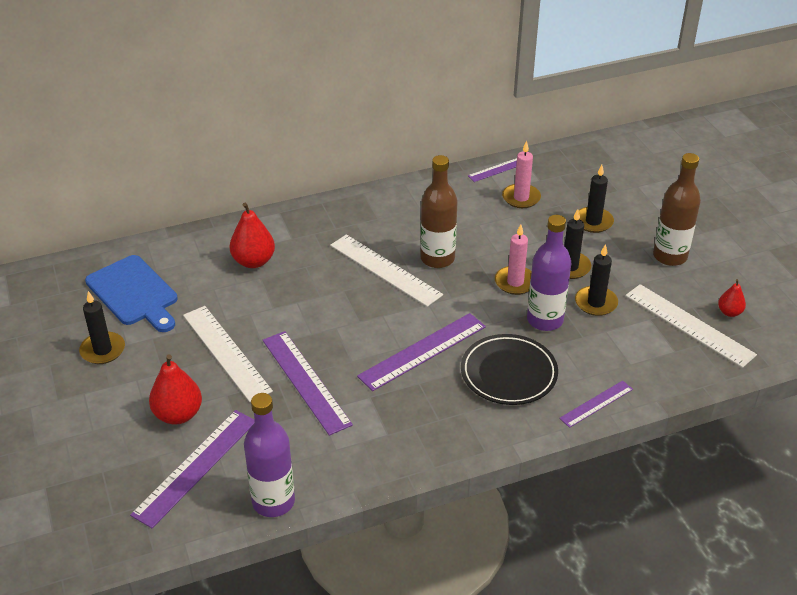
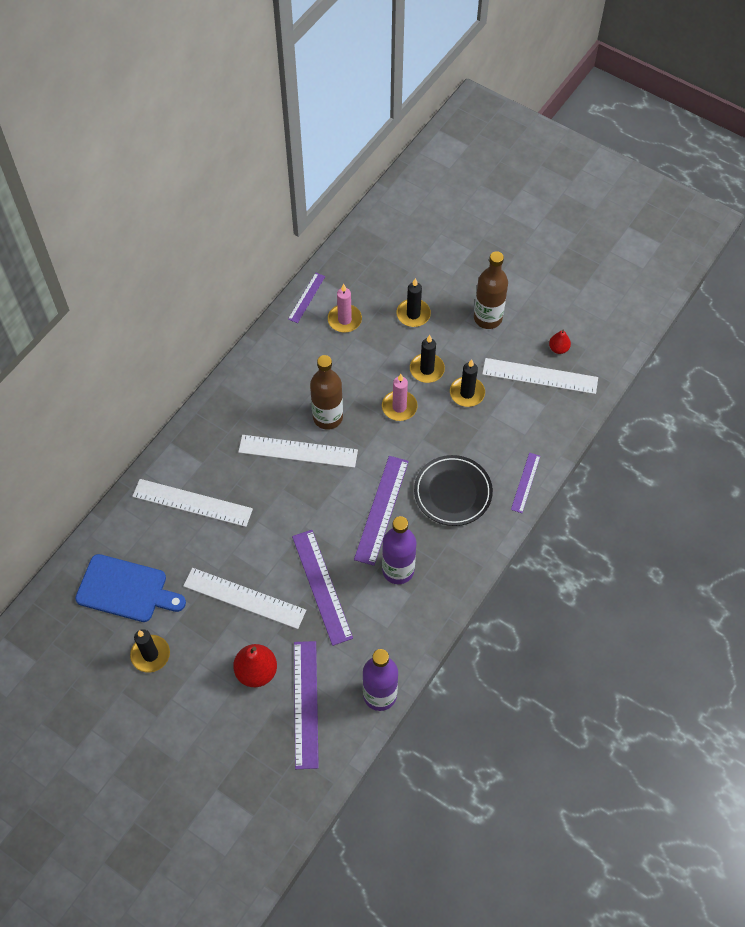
camera: 35 degrees left, 20 degrees up
red pear [229,203,275,268] -> white ruler [132,479,253,527]
purple ruler [263,331,353,436] -> purple ruler turned 45 degrees clockwise [292,530,353,646]
purple bottle [527,215,571,331] -> purple bottle moved to [382,516,417,584]

